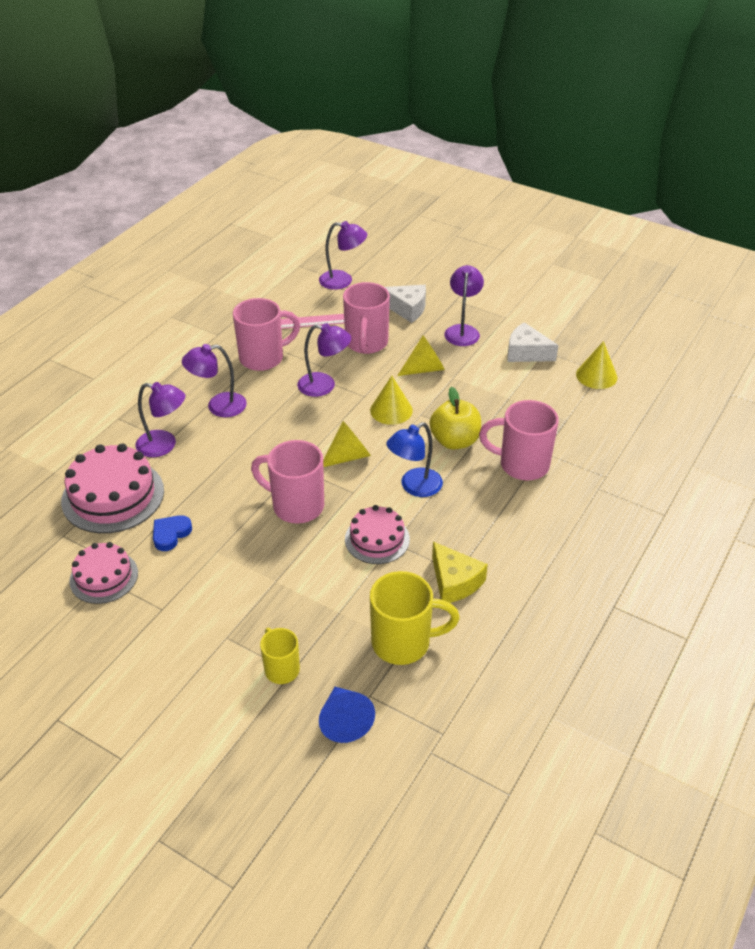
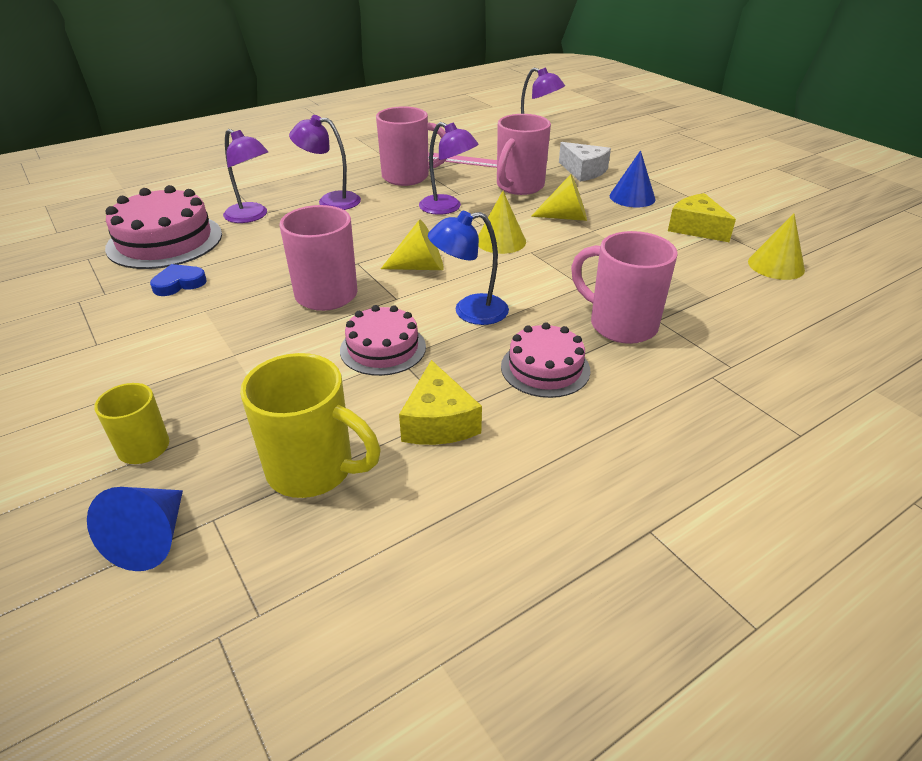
camera: 25 degrees right, 5 degrees down
pink cake [69,542,138,604] -> pink cake moved to [501,322,591,398]
yellow apple [430,387,481,449] -> none
purple lamp [444,265,484,346] -> blue cone [610,150,656,208]
white cheese [507,322,558,362] -> yellow cheese [668,193,736,242]

